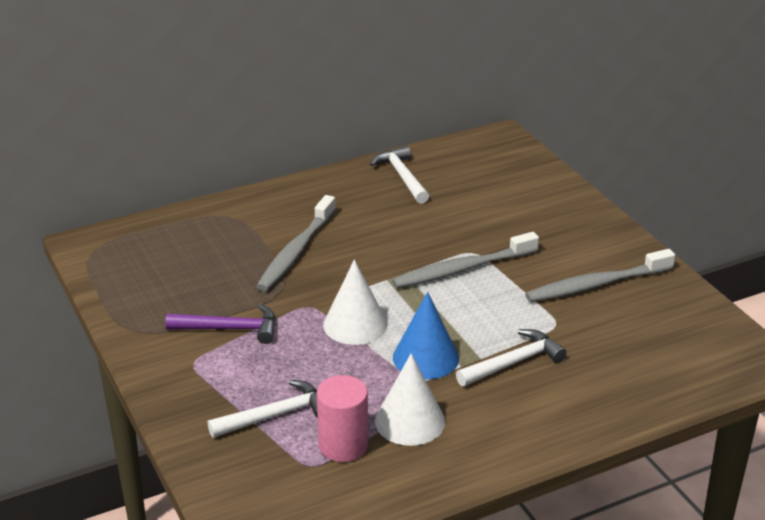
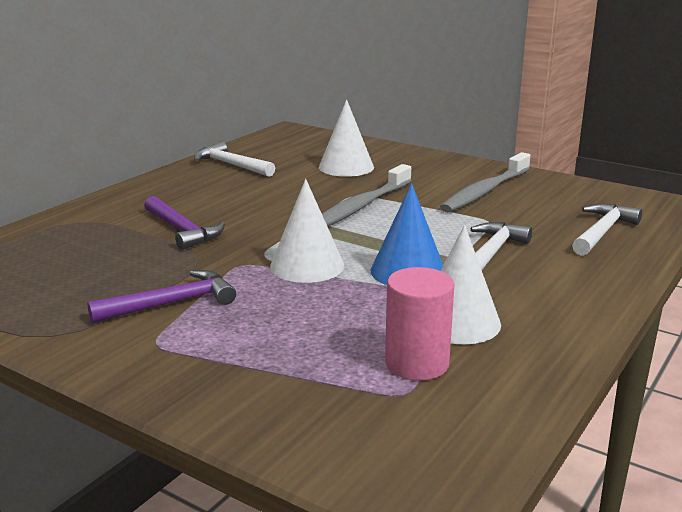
camera: 30 degrees left, 10 degrees down
white hammer [207,380,318,438] -> white hammer moved to [572,204,642,256]
grey toothbrush [256,195,336,291] -> purple hammer [144,196,225,250]
none -> white cone [319,99,374,177]

